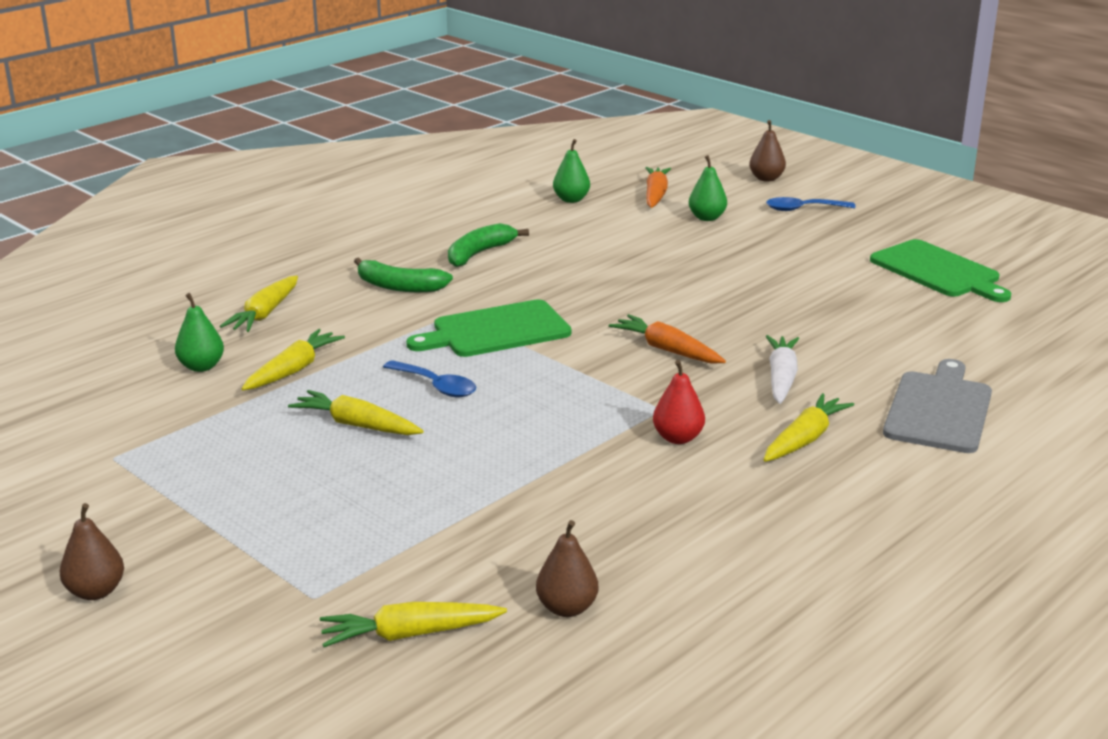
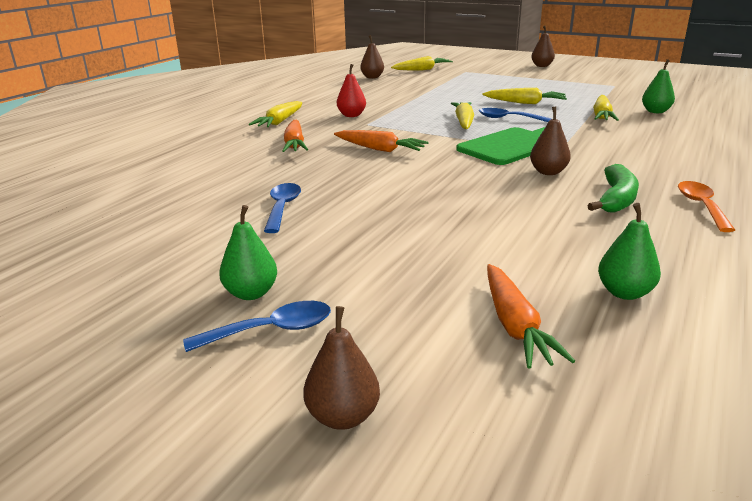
camera: 165 degrees right, 0 degrees up
yellow carrot [220,275,298,332] -> yellow carrot moved to [451,102,474,129]
green banana [354,258,453,292] -> none
green pear [689,155,727,221] -> green pear moved to [219,205,277,300]
white carrot [765,335,799,404] -> orange carrot [282,120,308,152]
green cutting board [870,239,1011,302] -> none
grey cutting board [883,359,992,453] -> none
none -> blue spoon [264,183,301,233]
none -> brown pear [530,107,571,175]
none -> orange spoon [678,181,735,232]

